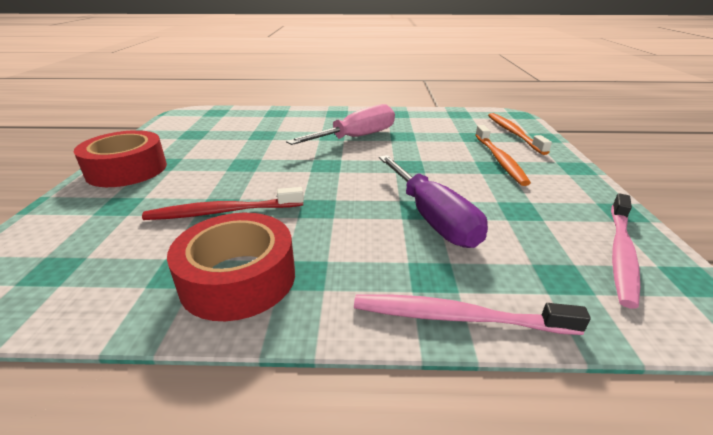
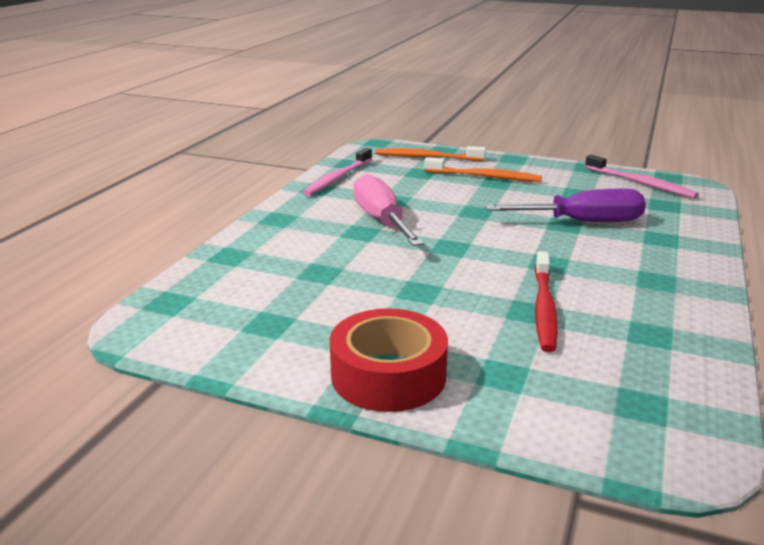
camera: 70 degrees left, 5 degrees down
red tape [167,213,295,321] -> none
pink toothbrush [354,294,591,335] -> pink toothbrush moved to [303,148,372,196]

